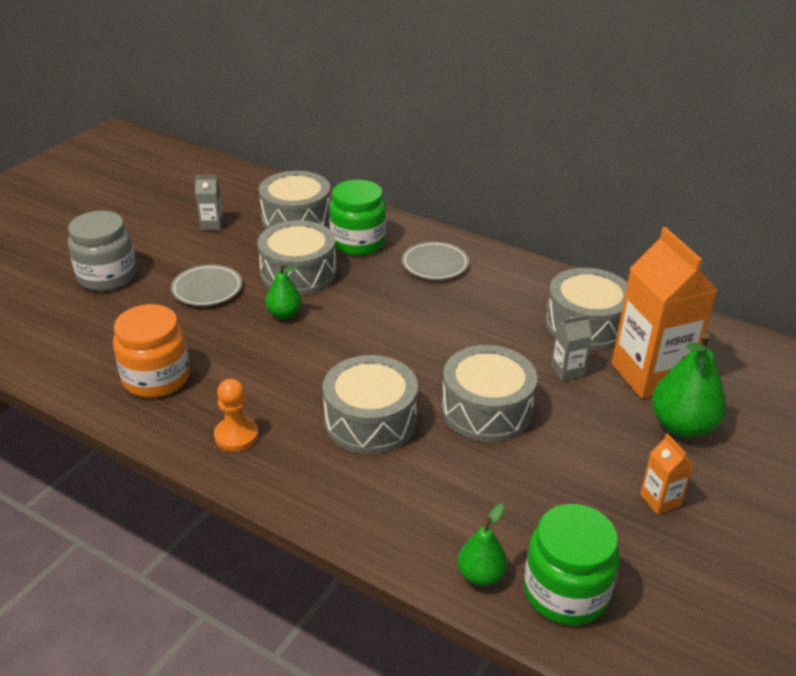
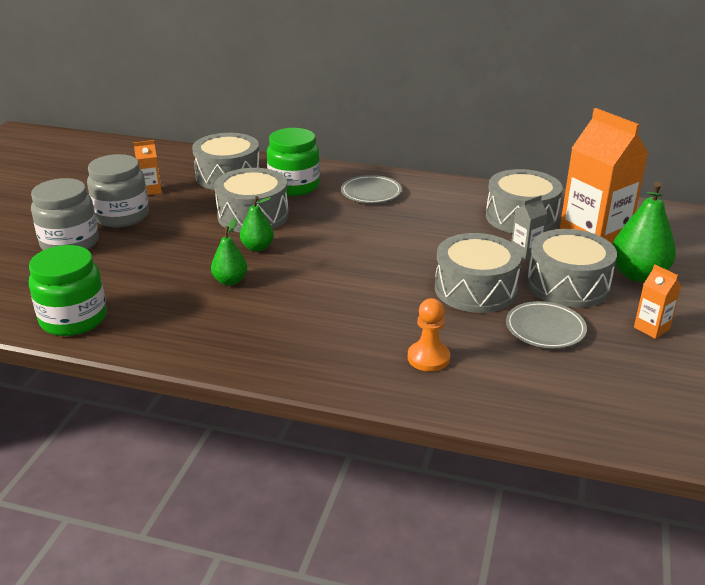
camera: 15 degrees left, 5 degrees down
orange jar [113,304,190,398] -> none
grey plate [171,265,242,306] -> grey plate moved to [506,301,587,349]
grey carton [195,175,223,230] -> orange carton [133,140,162,195]
orange pawn [214,379,258,451] -> orange pawn moved to [408,298,450,372]
grey drum [323,355,418,454] -> grey drum moved to [527,229,617,308]
green pear [458,504,507,586] -> green pear moved to [211,218,247,286]
green jar [524,504,620,625] -> green jar moved to [29,245,107,336]
none -> grey jar [87,154,149,228]

